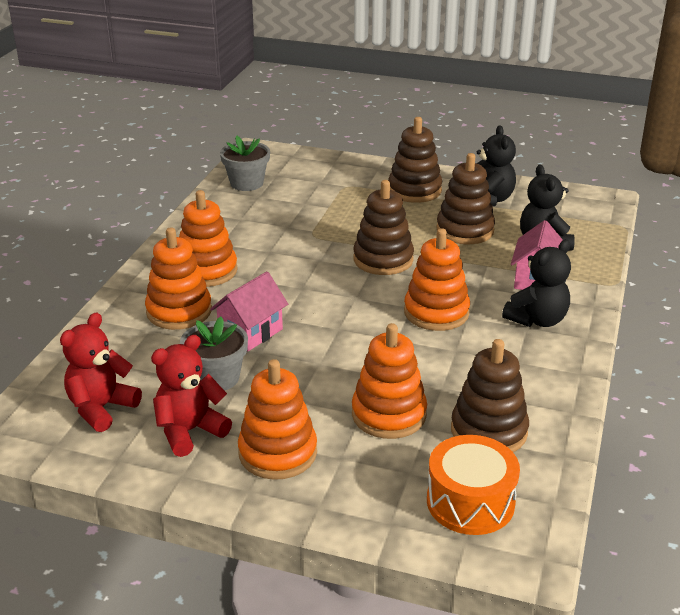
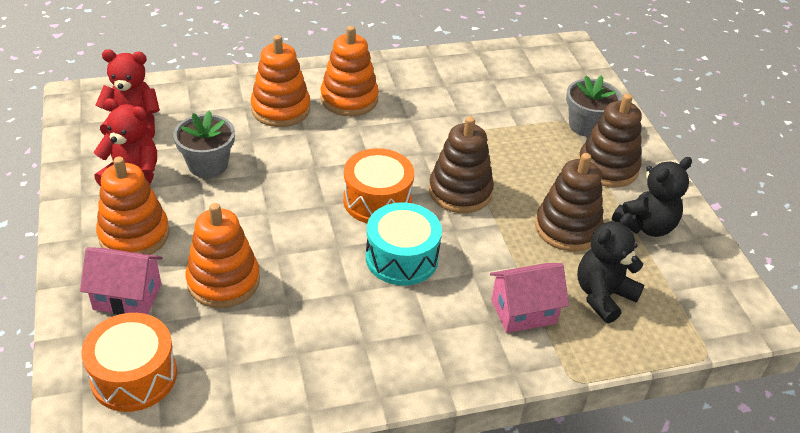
camera: 55 degrees right, 10 degrees up
pink house [210,272,288,351] -> pink house moved to [80,247,163,315]
grey flower pot [220,135,270,191] -> grey flower pot moved to [566,75,622,137]
orange stacking toy [404,228,470,331] -> turquoise drum [366,203,442,285]
brown stacking toy [451,339,529,453] -> none
black teddy bear [502,240,571,327] -> none
none -> orange drum [343,148,414,223]

